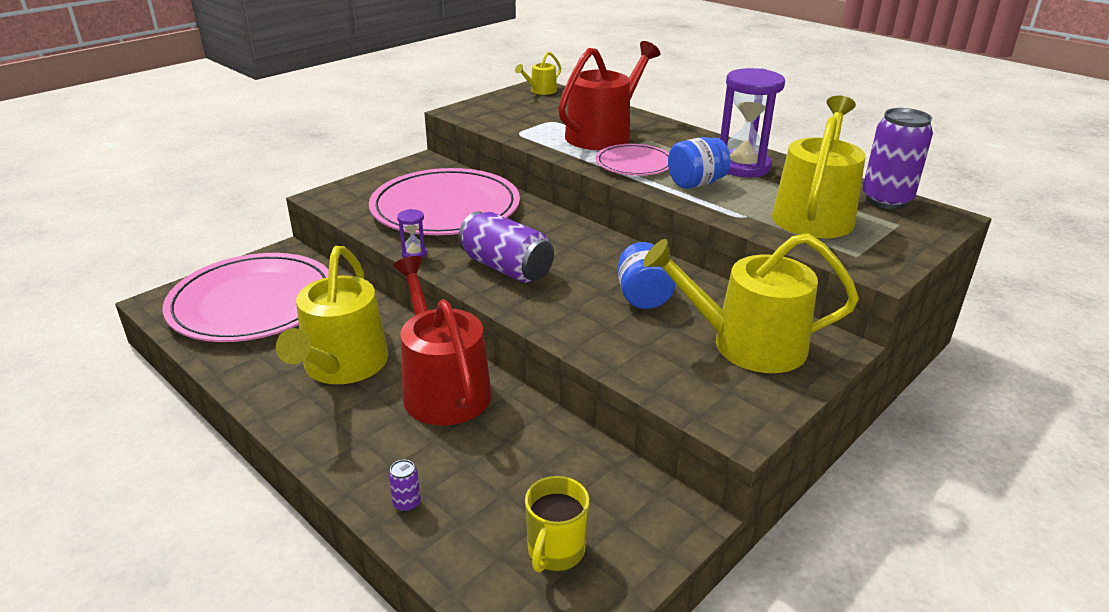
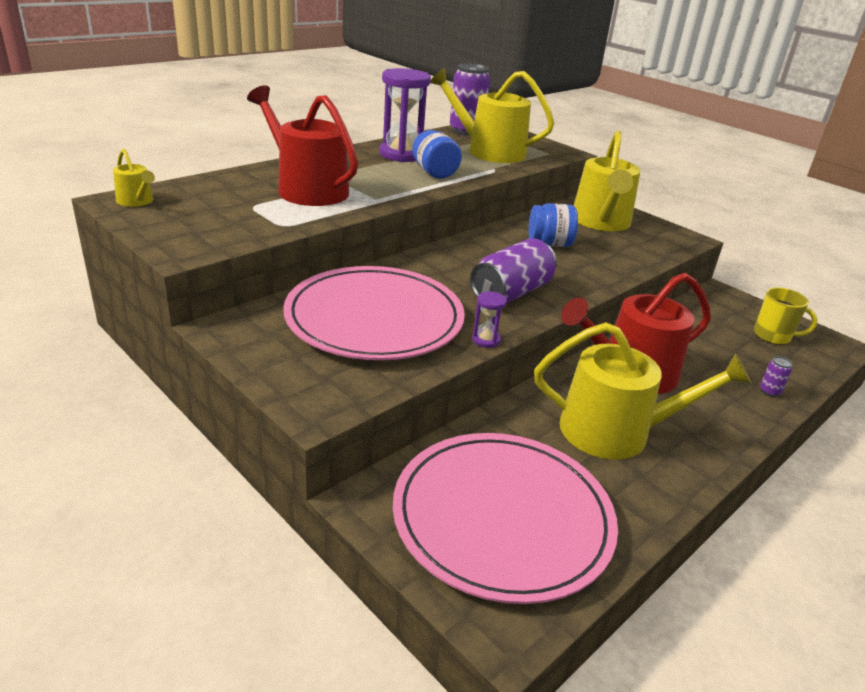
camera: 90 degrees left, 0 degrees up
pink plate [596,144,669,176] -> none

